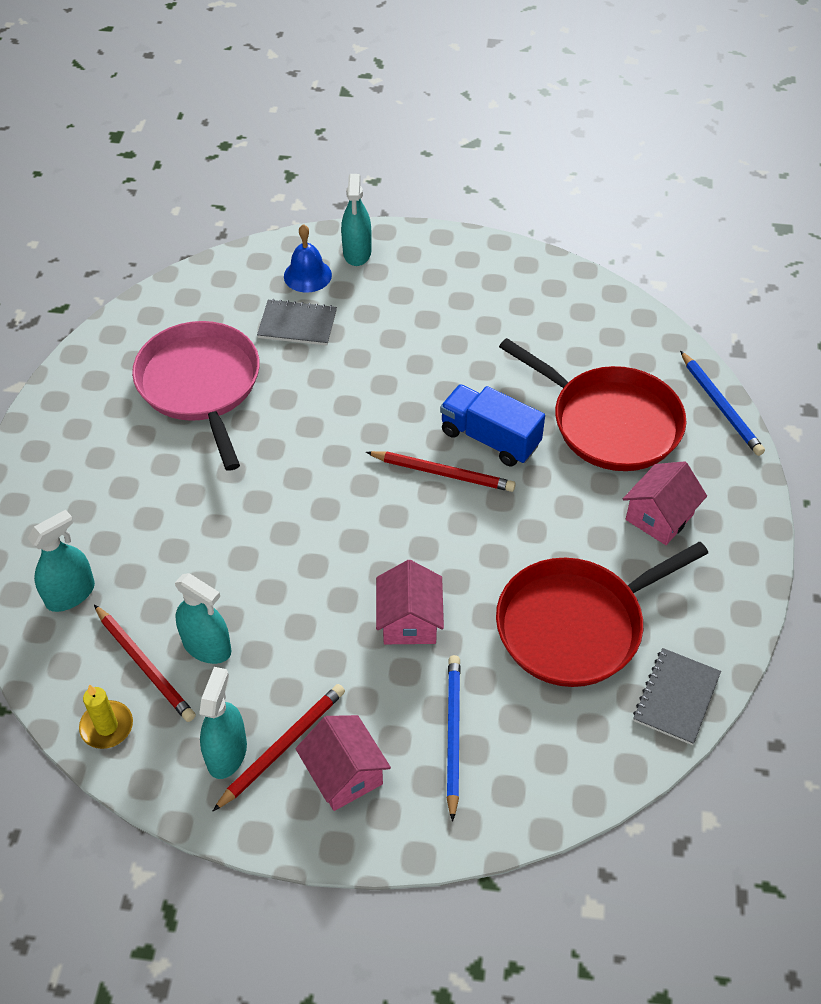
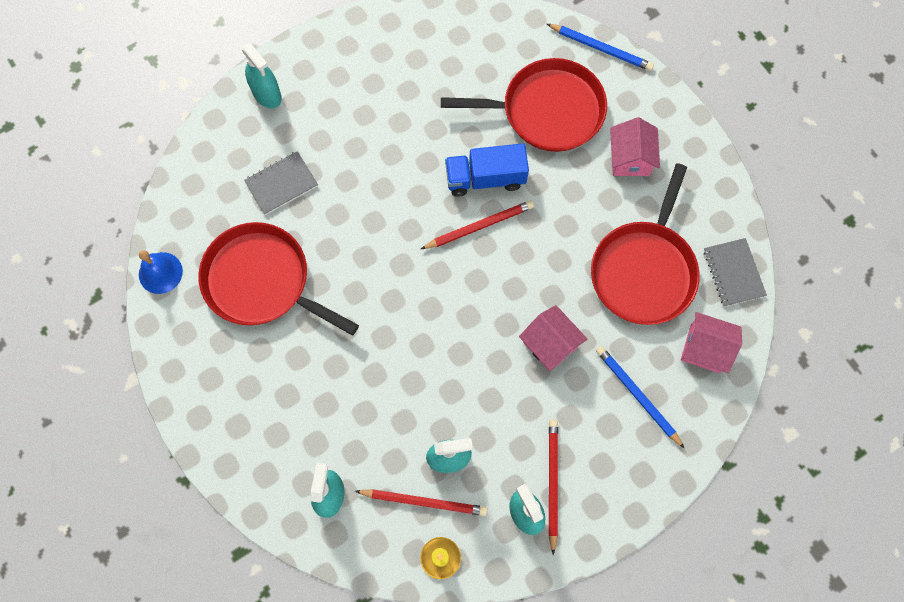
camera: 40 degrees left, 20 degrees up
pink pan [132,321,260,471] -> red pan [198,222,359,336]
blue bell [284,224,332,293] -> blue bell moved to [139,250,183,294]
pink house [295,715,391,811] -> pink house moved to [681,312,742,373]

